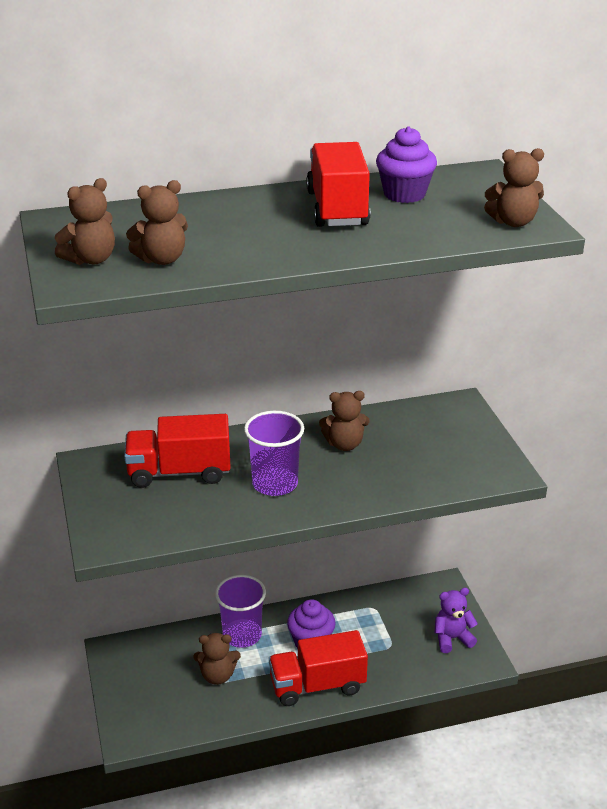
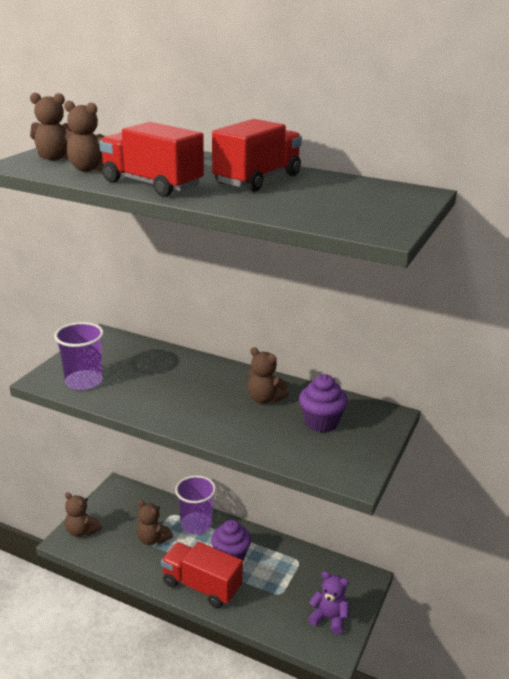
camera: 40 degrees right, 5 degrees down
red truck [124,414,231,488] -> red truck moved to [99,122,204,197]
purple cup [244,411,304,496] -> purple cup moved to [54,322,104,390]
purple cupcake [376,126,437,203] -> purple cupcake moved to [299,374,348,432]
brown teddy bear [484,148,544,227] -> brown teddy bear moved to [65,492,102,537]

